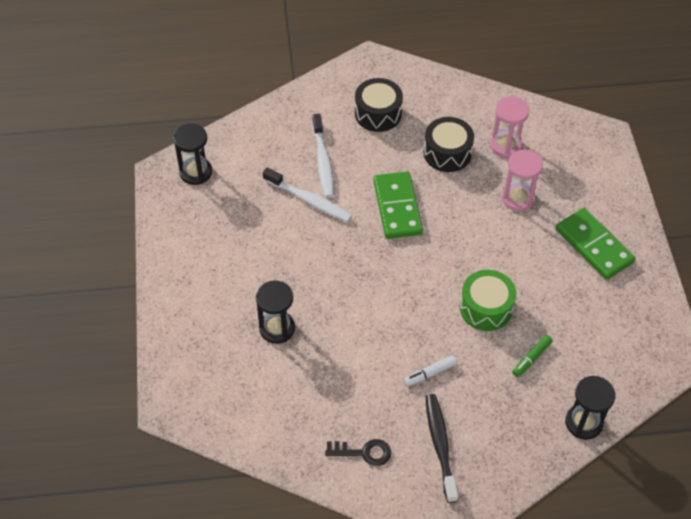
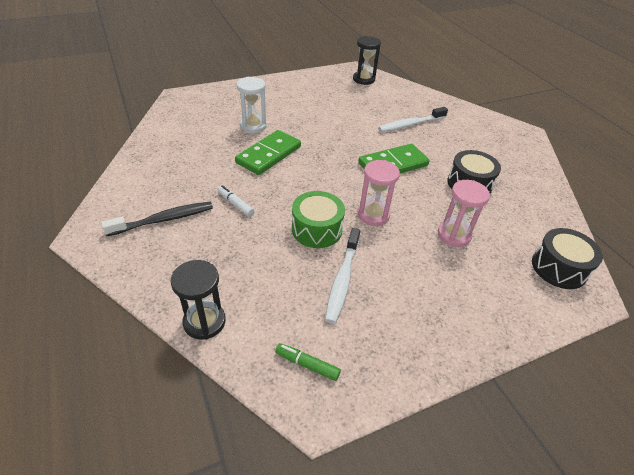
camera: 70 degrees right, 10 degrees down
black hourglass [256,280,295,344] -> white hourglass [237,77,267,133]
white toothbrush [263,167,352,222] -> white toothbrush moved to [325,228,360,324]
black key [325,439,391,466] -> none
black drum [355,78,403,132] -> black drum moved to [532,228,603,289]
pink hourglass [490,96,529,158] -> pink hourglass moved to [357,160,400,226]
green marker [512,335,553,377] -> green marker moved to [275,343,341,381]
green domino [556,208,635,280] -> green domino moved to [235,130,301,175]

